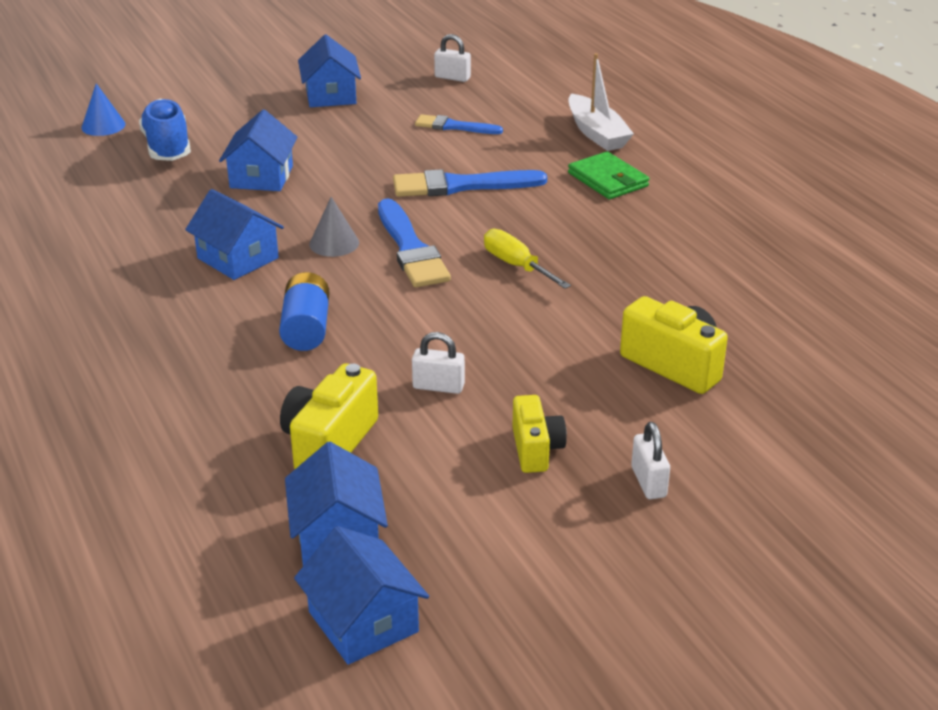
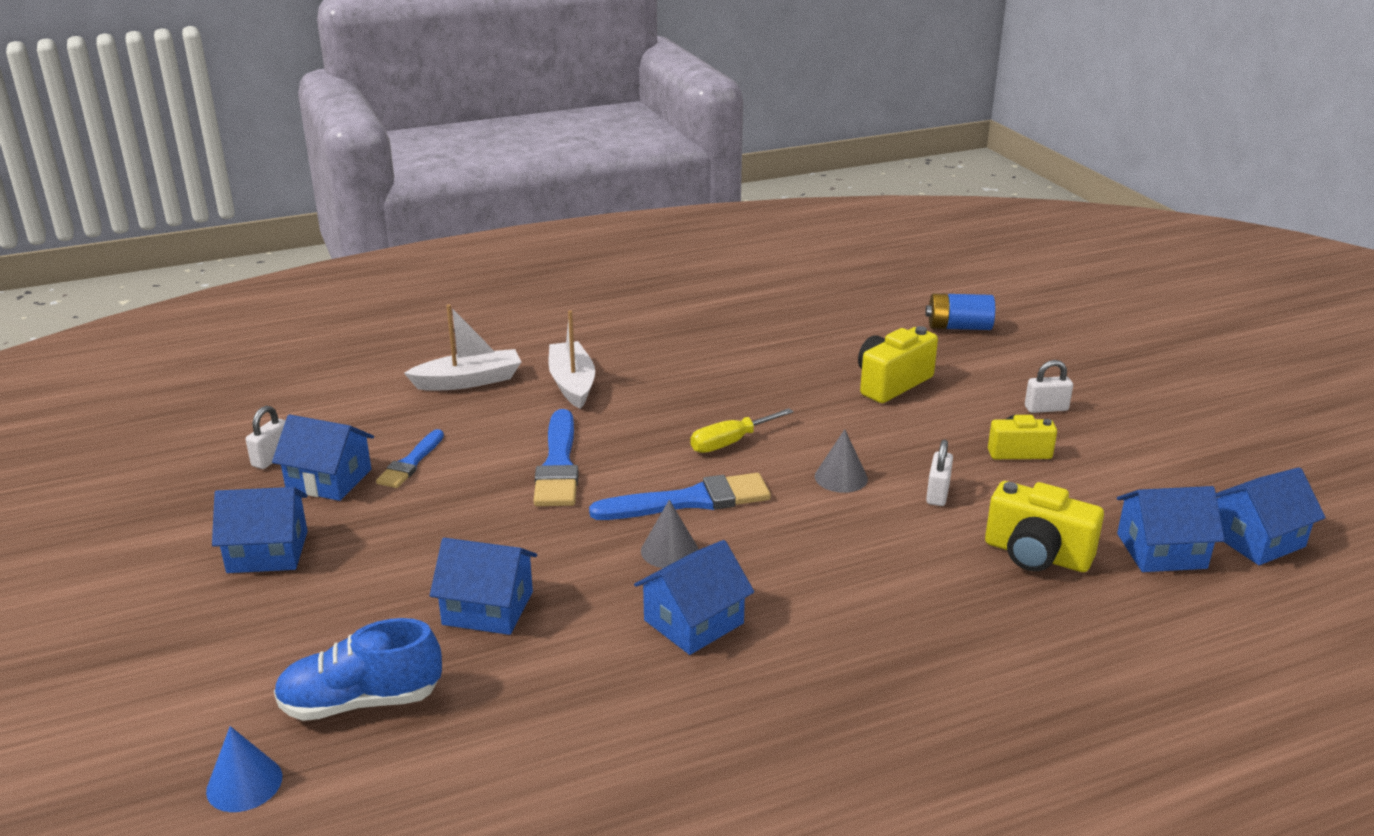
camera: 85 degrees left, 5 degrees down
blue battery [279,272,329,351] -> blue battery moved to [925,293,995,330]
green wallet [568,151,649,199] -> white boat [548,310,595,409]
none -> blue house [272,415,374,501]
none -> grey cone [815,429,868,493]

